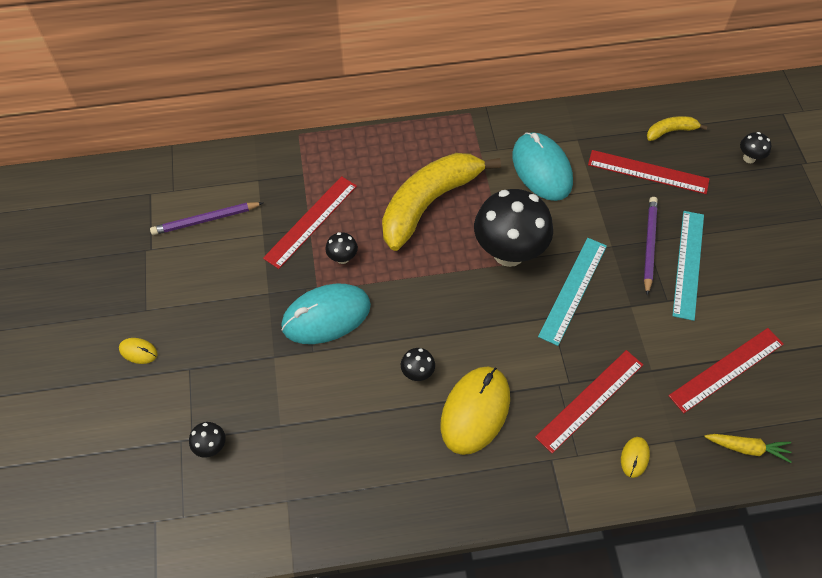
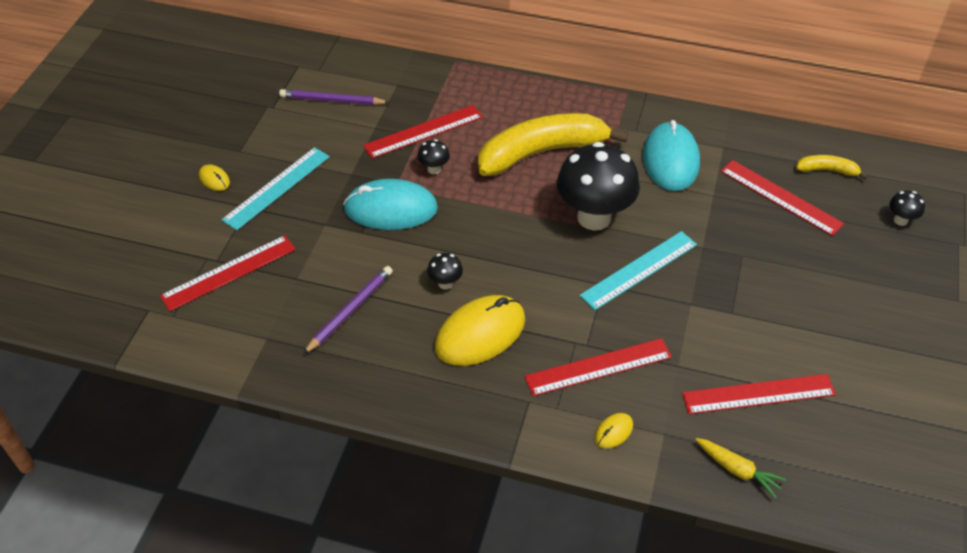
camera: 25 degrees right, 10 degrees down
black mushroom [189,422,226,458] -> red ruler [160,235,296,311]
purple pencil [644,197,658,296] -> purple pencil moved to [303,266,393,355]
turquoise ruler [672,211,704,321] -> turquoise ruler moved to [221,147,330,230]

